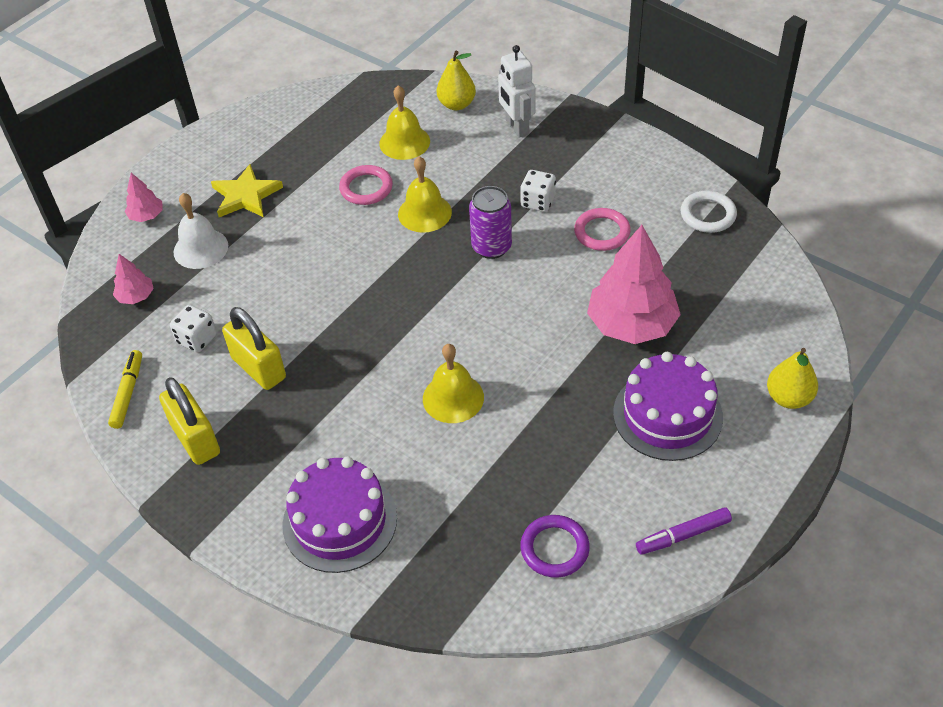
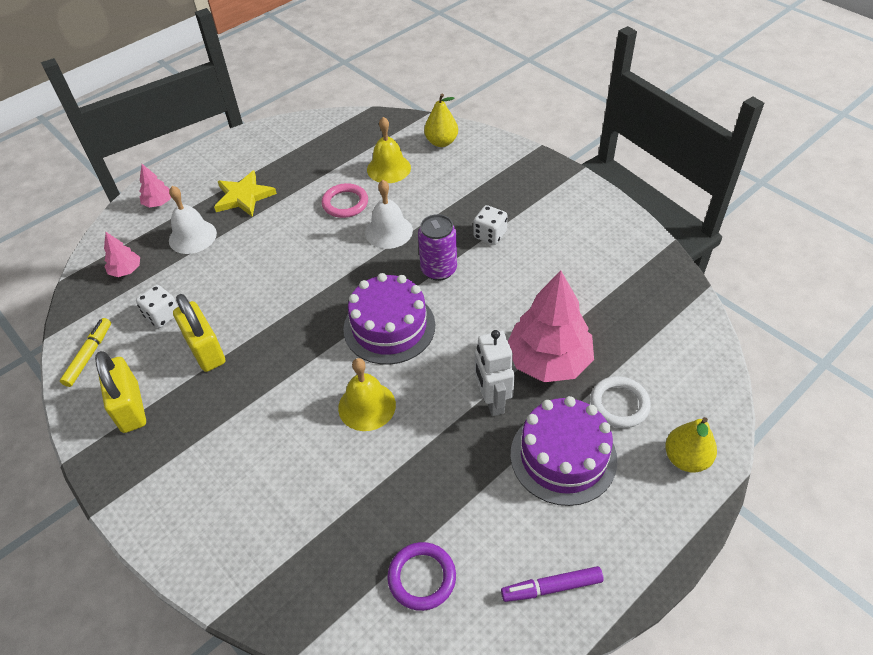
camera: 10 degrees right, 0 degrees up
purple cake [283,456,397,573] -> purple cake moved to [343,273,435,365]
yellow bell [398,156,452,233] -> white bell [365,180,413,249]
white robot [498,45,535,138] -> white robot moved to [475,330,515,416]
pink ring [574,208,631,251] -> none
white ring [681,191,737,233] -> white ring moved to [590,376,651,428]

